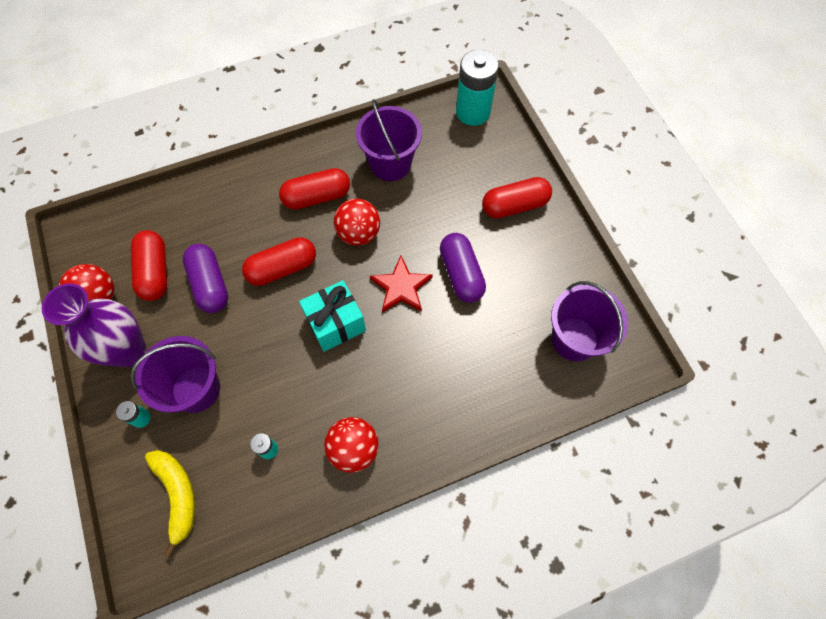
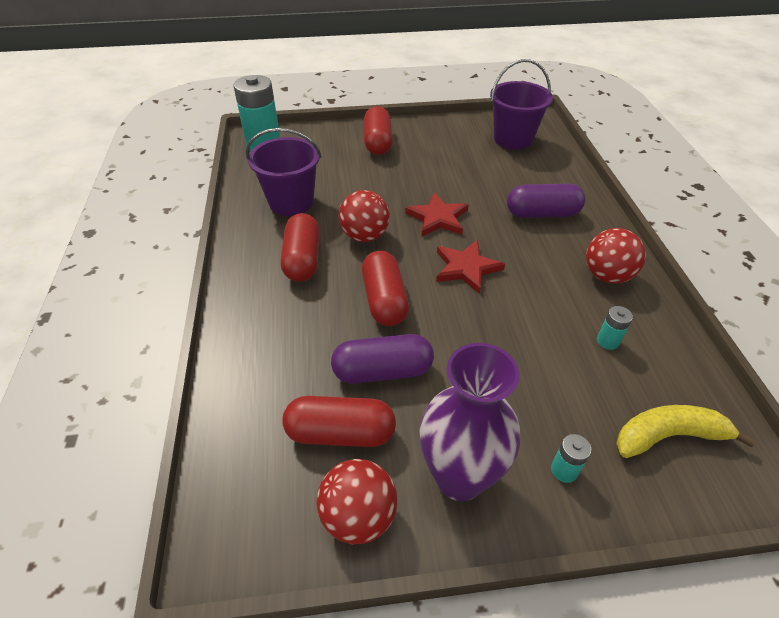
camera: 75 degrees left, 20 degrees down
purple bucket [130,336,220,413] -> none
turquoise gift [299,280,366,352] -> red star [436,240,505,294]
purple capsule [440,233,486,303] -> purple capsule moved to [507,184,585,218]

